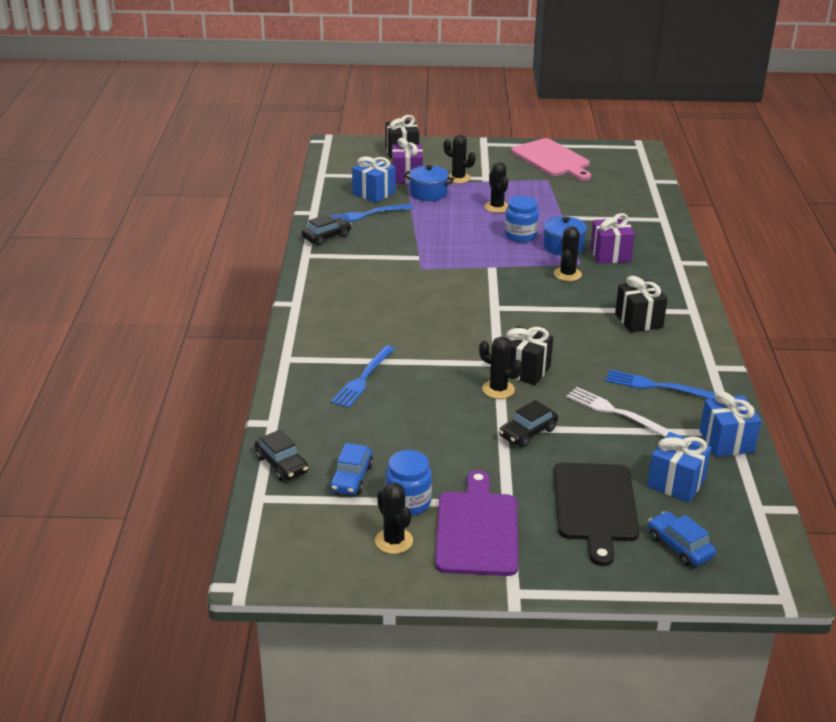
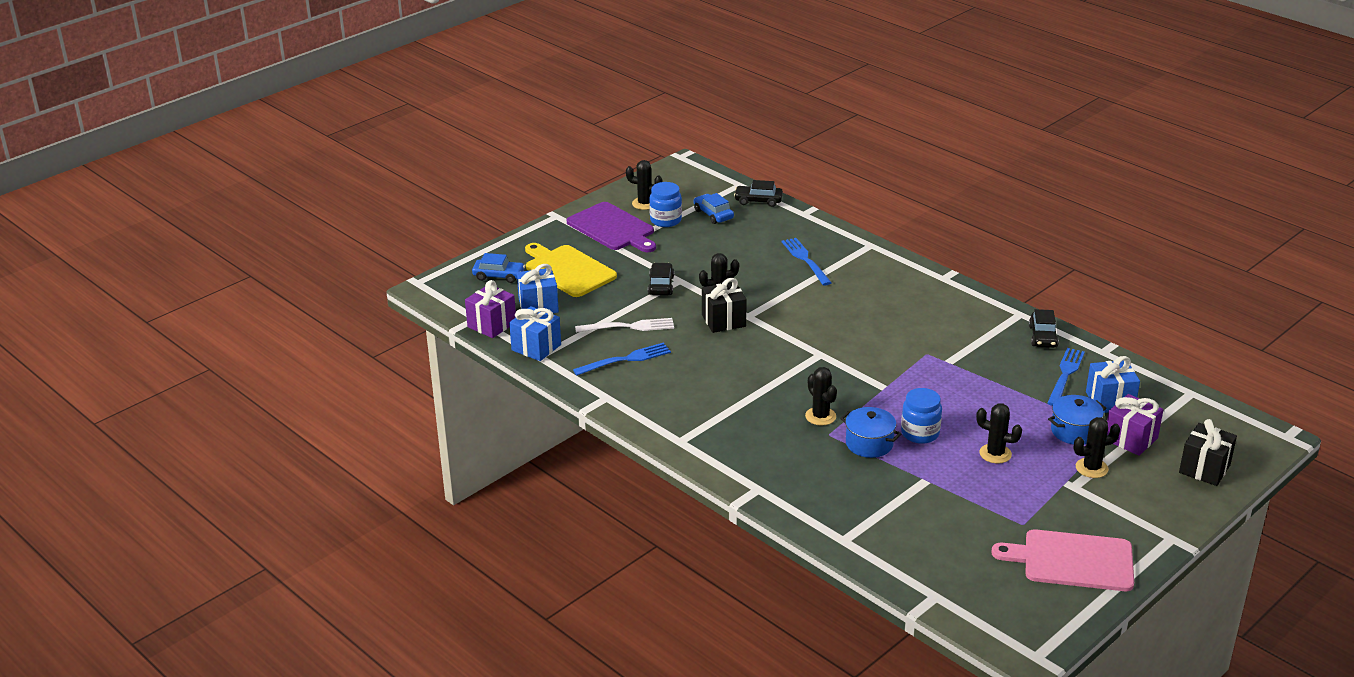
camera: 135 degrees right, 0 degrees up
black cutting board [554,463,639,566] -> yellow cutting board [525,243,617,297]
purple gift [590,213,635,264] -> purple gift moved to [465,280,516,338]
black gift [615,276,668,333] -> none

